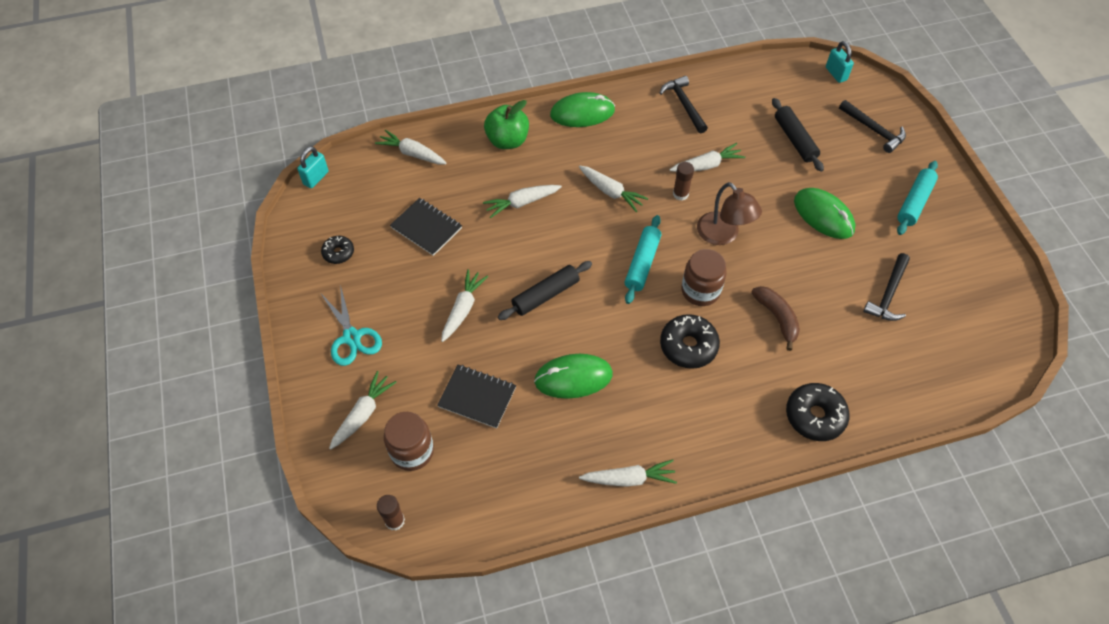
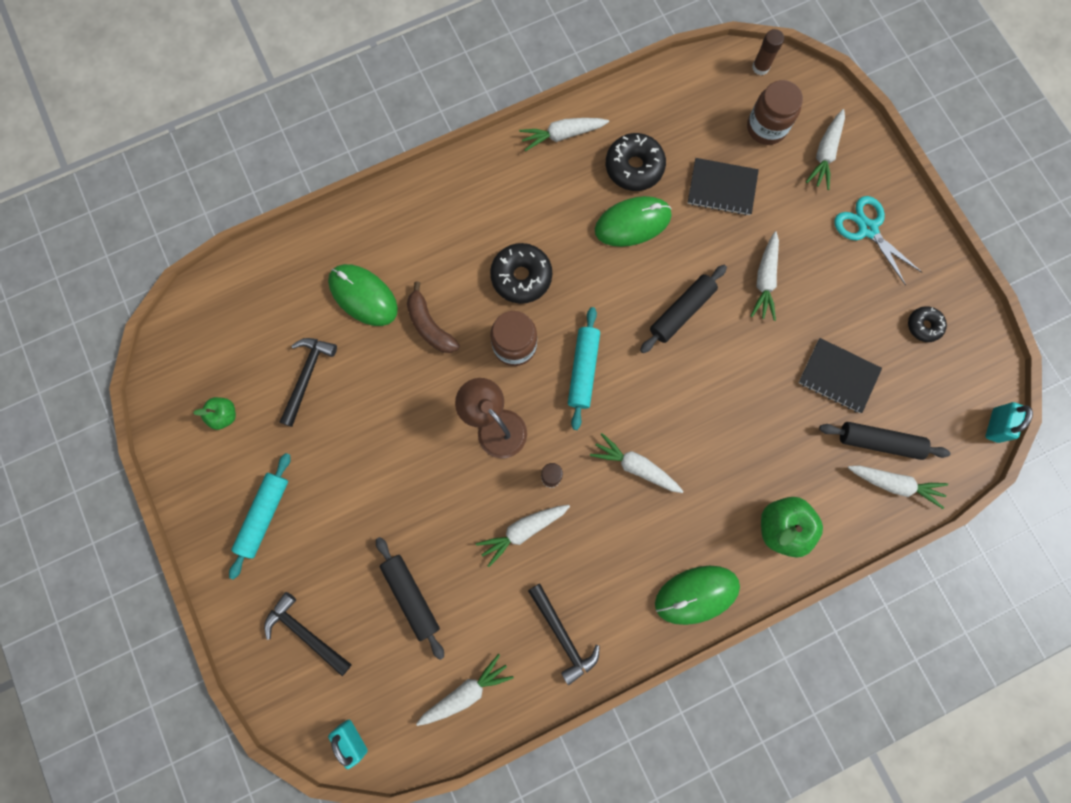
camera: 170 degrees right, 20 degrees up
white carrot [483,185,562,218] -> white carrot moved to [416,654,514,726]
black donut [786,383,850,441] -> black donut moved to [606,133,666,191]
green mouse [794,188,855,239] -> green mouse moved to [328,264,398,326]
none -> green apple [193,397,236,430]
none -> black rolling pin [819,422,951,460]

